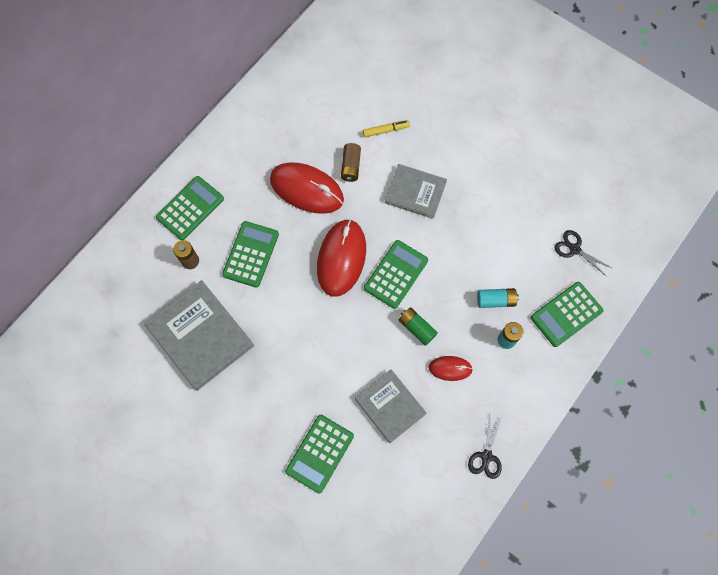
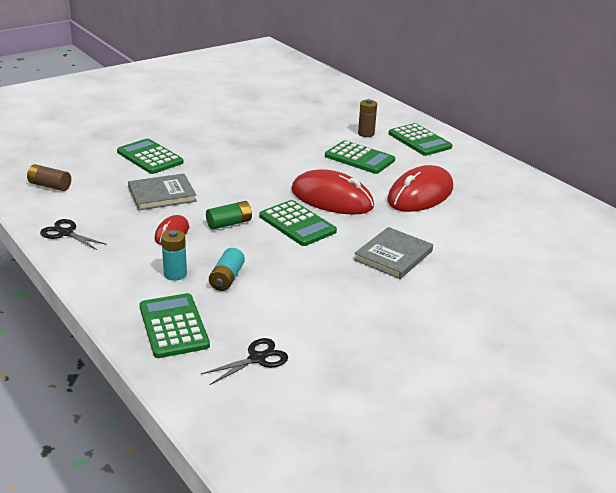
camera: 105 degrees right, 40 degrees down
grey book [144,280,254,391] -> none
brown battery [341,143,361,182] -> brown battery moved to [27,164,71,191]
yellow marker [363,120,410,137] -> none

